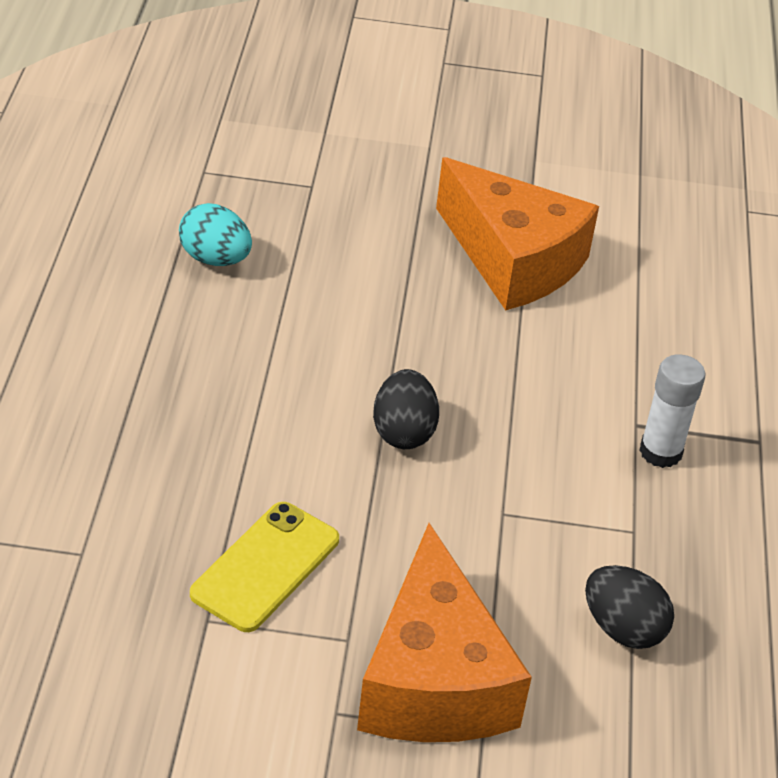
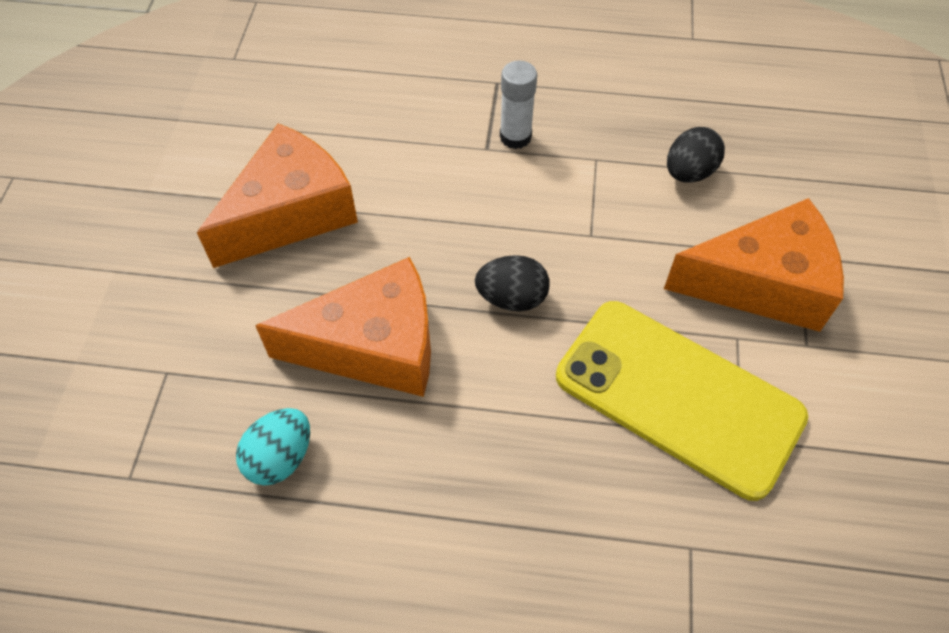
camera: 85 degrees left, 15 degrees up
yellow phone [190,502,339,632] -> yellow phone [556,301,808,501], size x1.78
none -> orange cheese [255,257,431,397]

